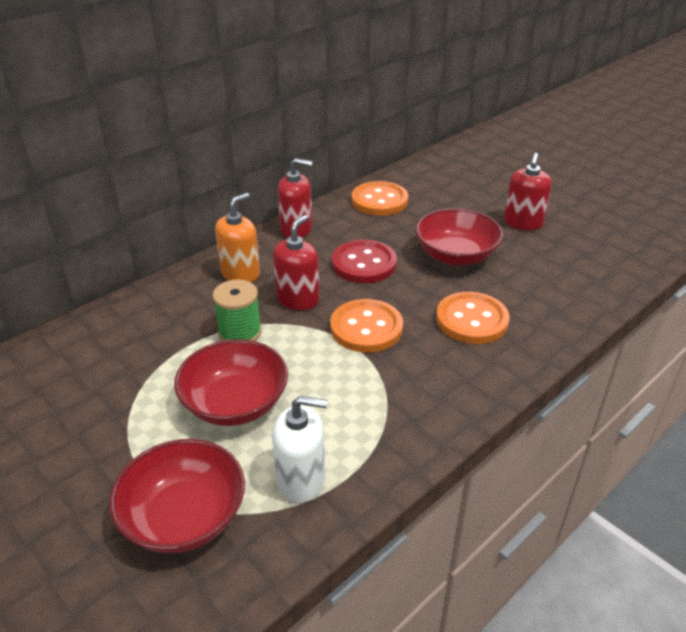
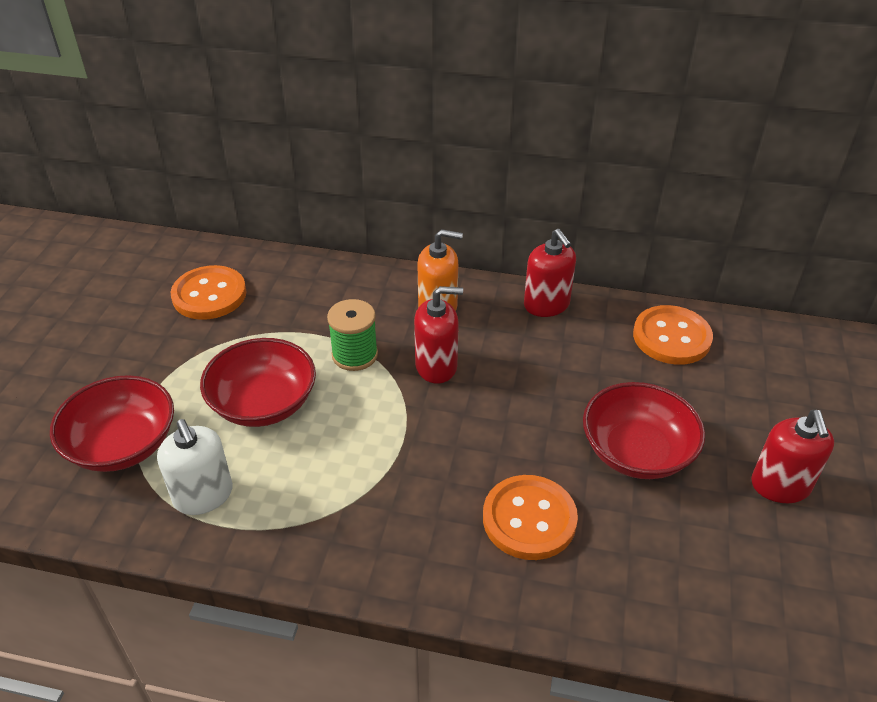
camera: 55 degrees right, 5 degrees up
orange button [330,299,403,353] -> orange button moved to [170,265,247,320]
red button [332,240,397,283] -> none
red soap dispenser [504,153,552,230] -> red soap dispenser turned 75 degrees counterclockwise [751,410,834,503]

